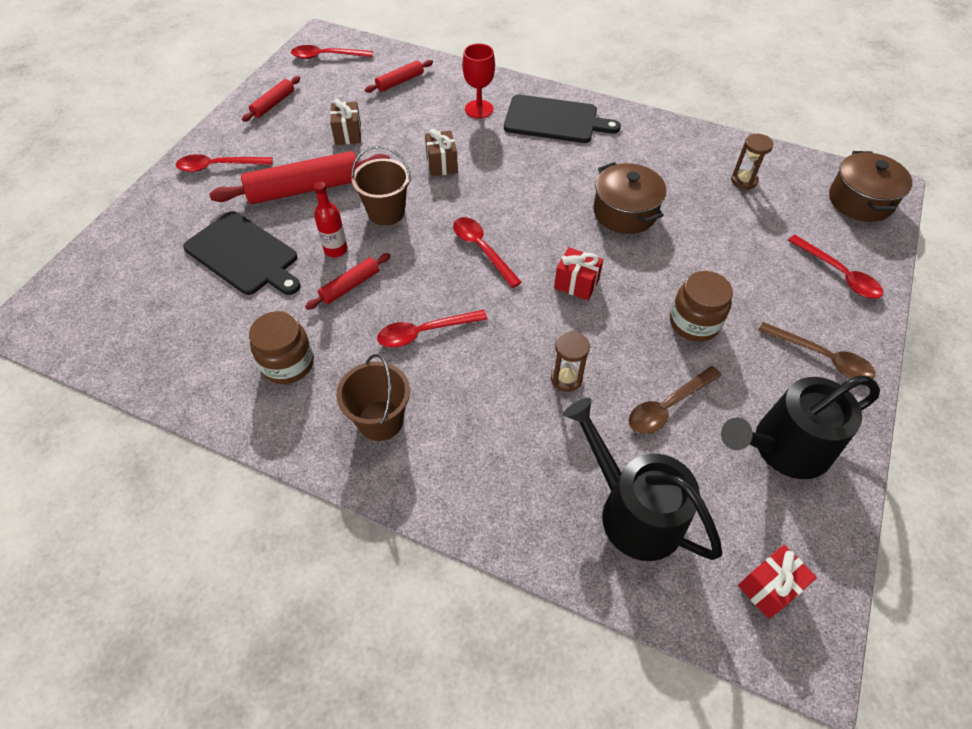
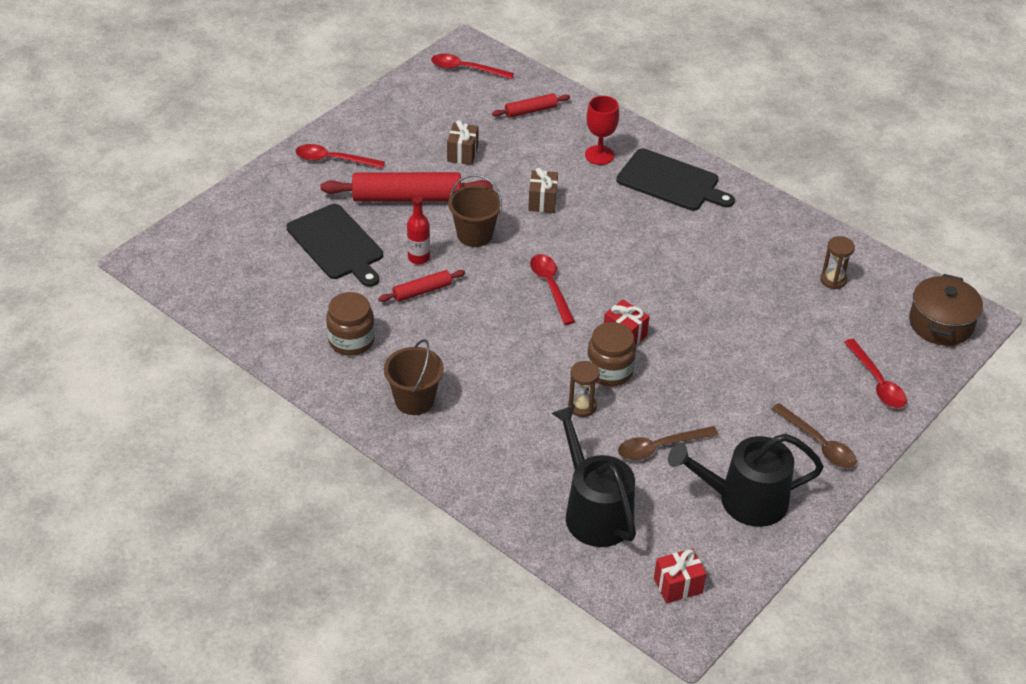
camera: 15 degrees right, 10 degrees down
red rolling pin [242,76,300,122] -> none
red spoon [377,310,488,348] -> none
brown pot [593,162,666,234] -> none
brown jar [670,271,733,342] -> brown jar moved to [587,322,636,386]

